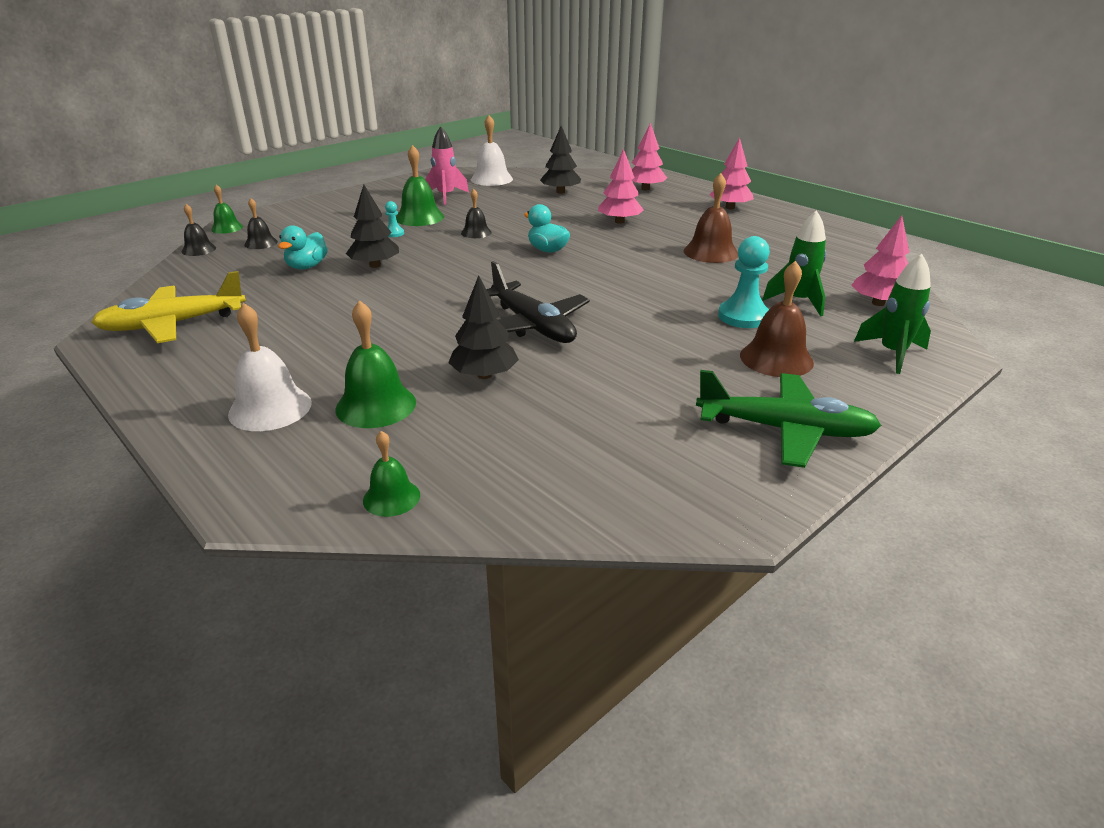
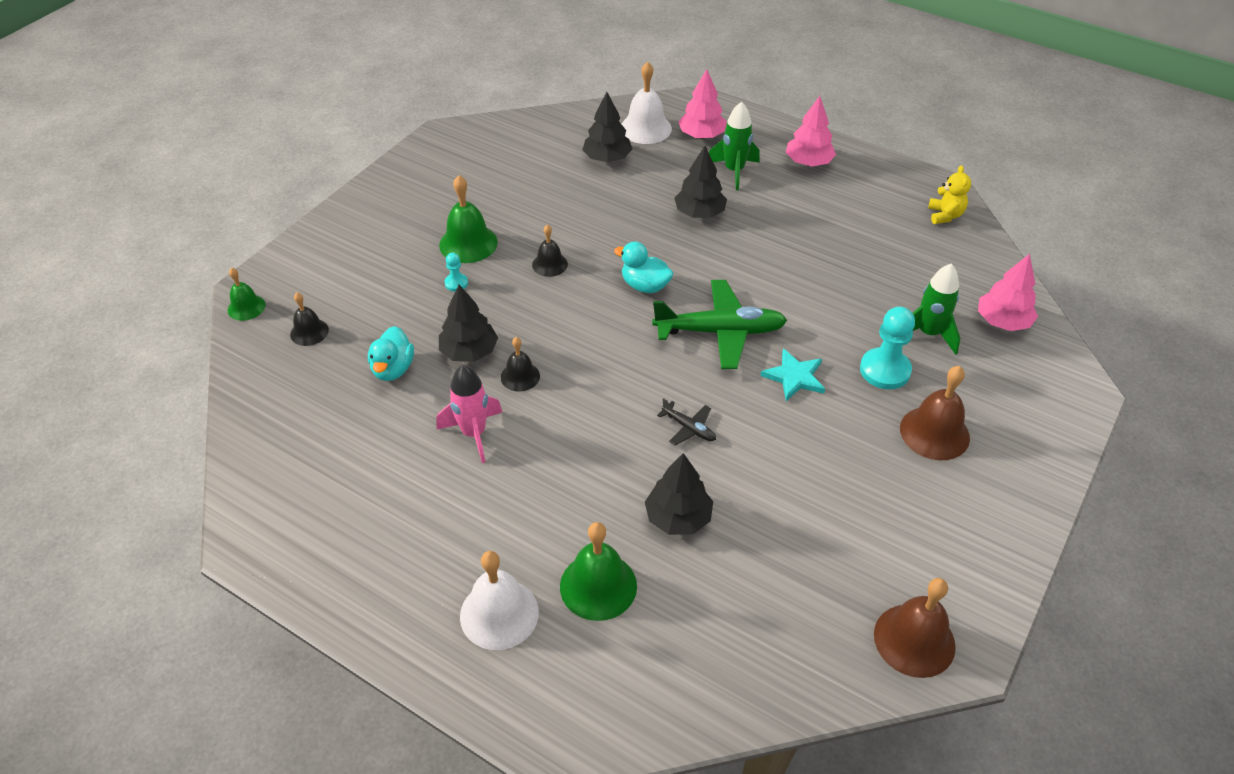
camera: 15 degrees left, 15 degrees up
yellow plane [91,271,246,343] -> none
black bell [182,204,216,256] -> black bell moved to [501,337,540,392]
green bell [363,431,420,517] -> none
pink rocket [425,126,469,205] -> pink rocket moved to [437,365,502,463]
white bell [471,115,513,186] -> white bell moved to [622,61,672,144]
black plane [486,261,590,343] -> black plane [657,398,716,446], size x0.46
pink tree [598,149,644,224] -> black tree [674,146,727,218]
brown bell [684,173,738,263] -> brown bell moved to [874,578,956,678]
green plane [696,370,882,468] -> green plane moved to [652,280,787,369]
green rocket [854,254,931,374] -> green rocket moved to [709,102,760,191]
none -> turquoise star [760,349,825,401]
none -> yellow teddy bear [928,165,971,224]

